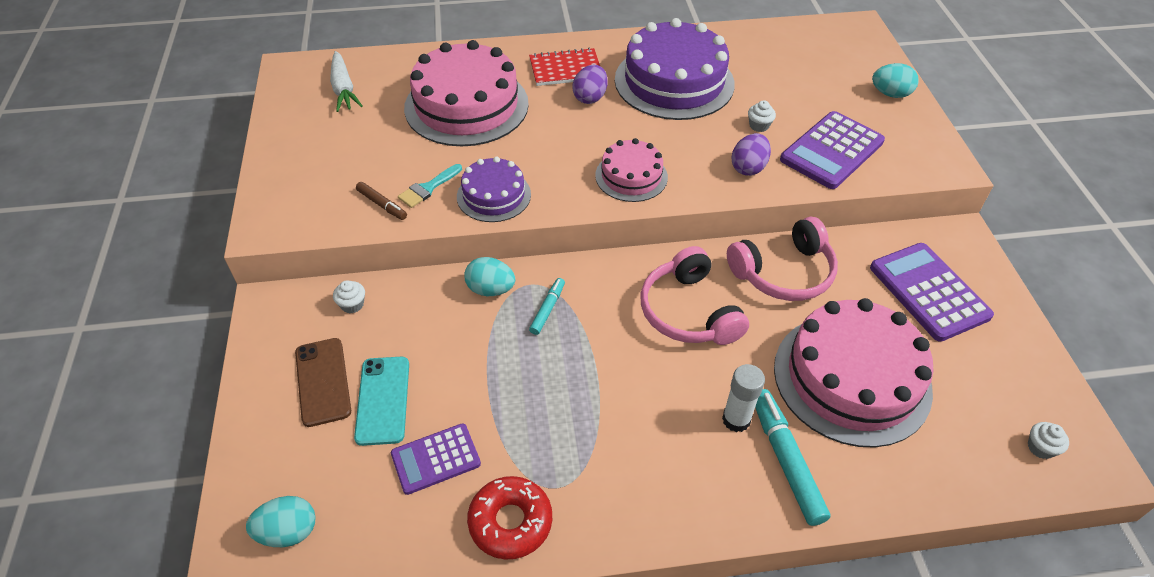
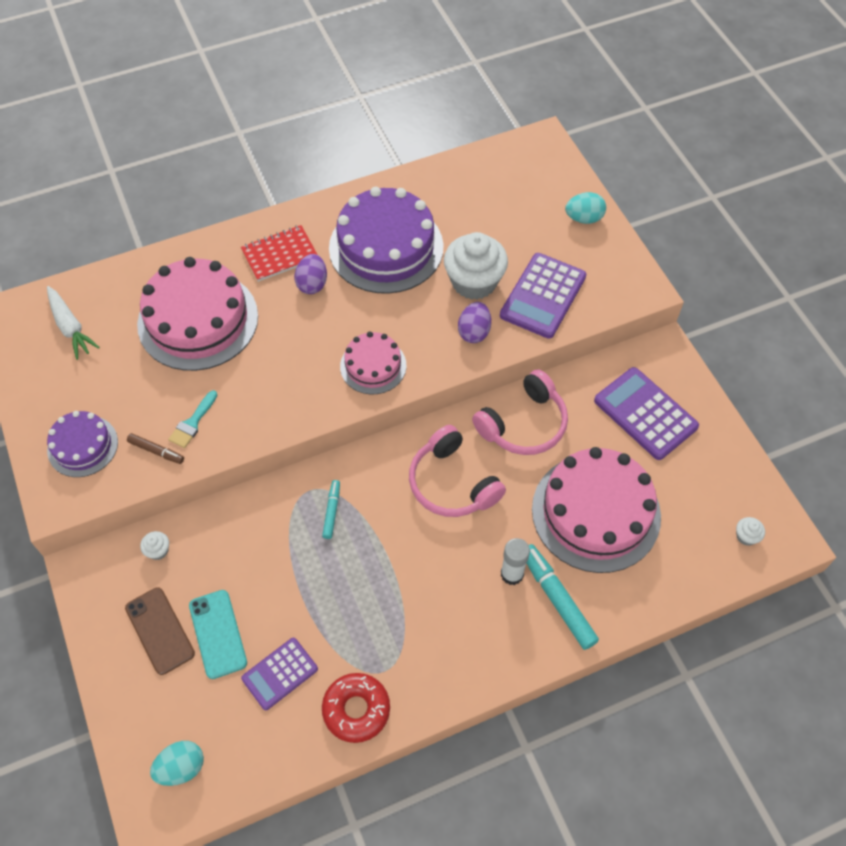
camera: 15 degrees left, 10 degrees up
purple cake [457,157,531,222] -> purple cake moved to [47,411,118,477]
turquoise egg [464,257,515,296] -> none
white cupcake [748,100,776,132] -> white cupcake [444,232,508,300], size x2.46

